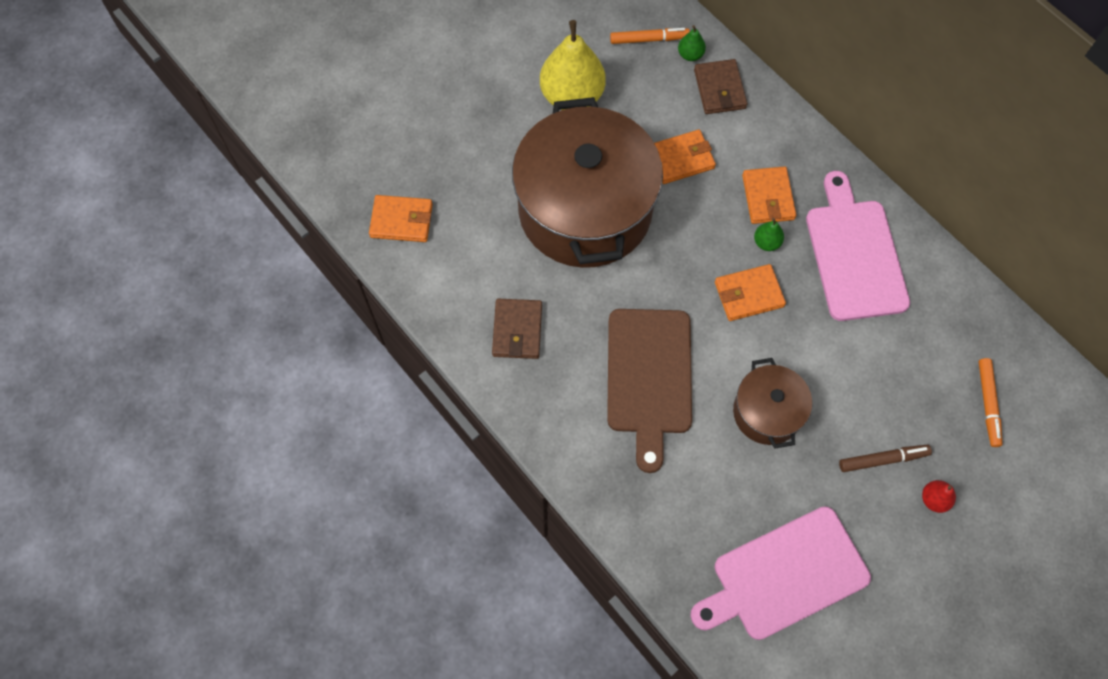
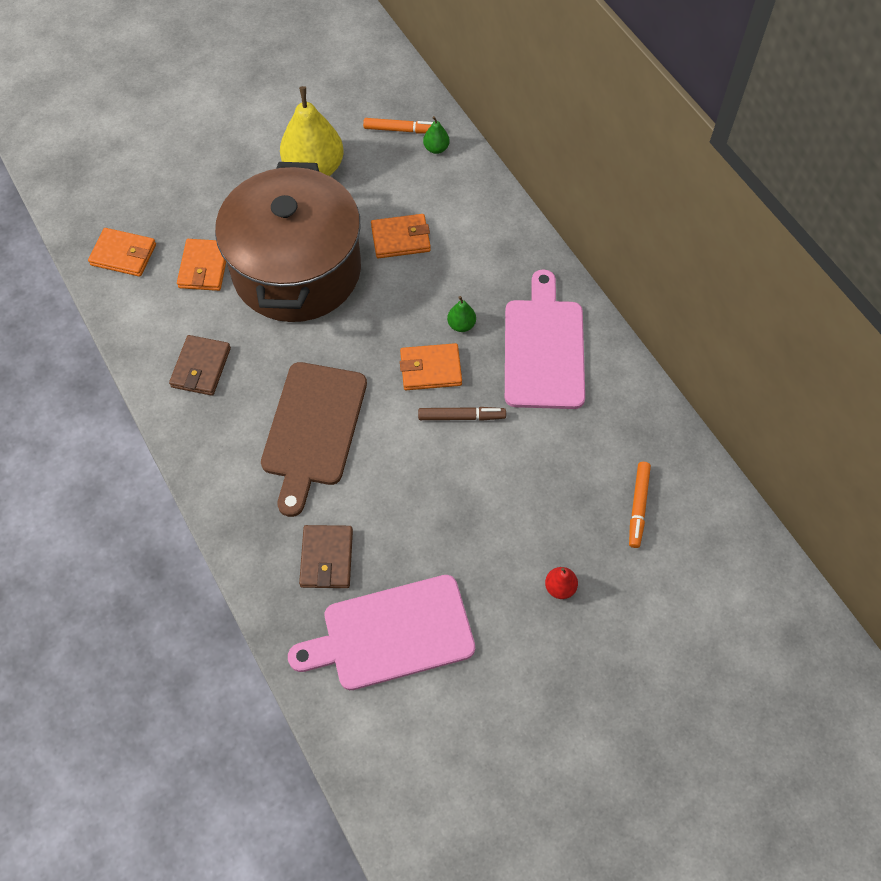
camera: 10 degrees right, 5 degrees down
brown wallet [694,59,747,114] -> brown wallet moved to [299,525,353,588]
brown pot [733,358,812,449] -> none
orange wallet [742,167,796,224] -> orange wallet moved to [177,239,226,291]
brown marker [839,444,932,472] -> brown marker moved to [418,407,506,421]

